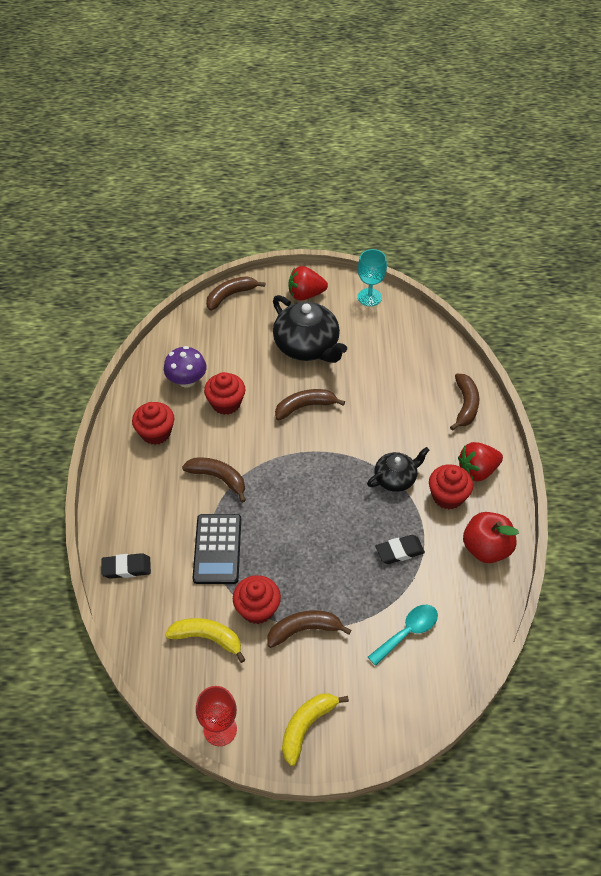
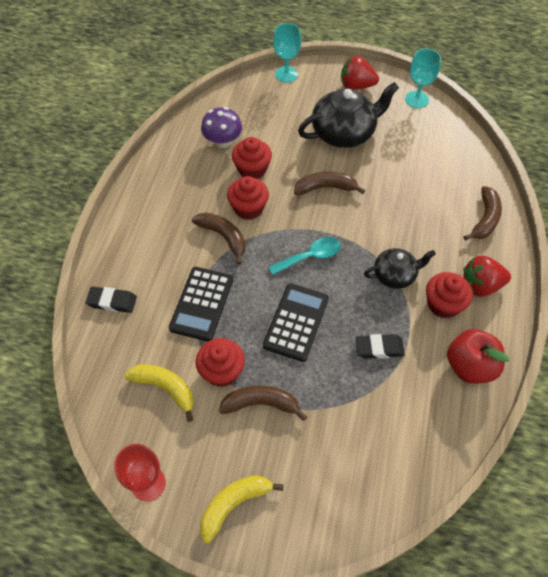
camera: 15 degrees right, 5 degrees up
red cupcake [132,402,174,445] -> red cupcake moved to [227,176,269,220]
brown banana [206,276,265,311] -> turquoise goblet [273,23,301,82]
black teapot [273,295,347,363] -> black teapot turned 90 degrees counterclockwise [298,82,399,148]
turquoise spoon [368,605,438,666] -> turquoise spoon moved to [268,237,341,275]
none -> black calculator [263,284,329,362]

